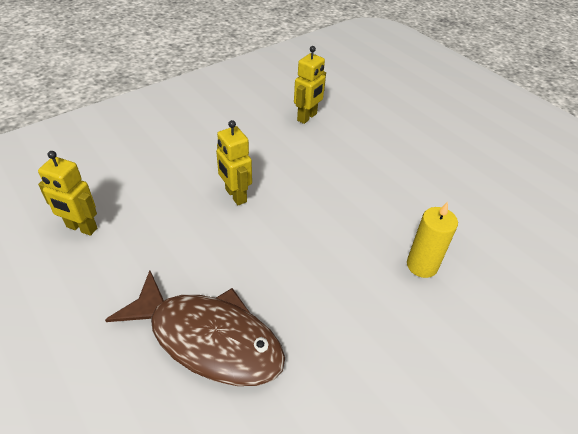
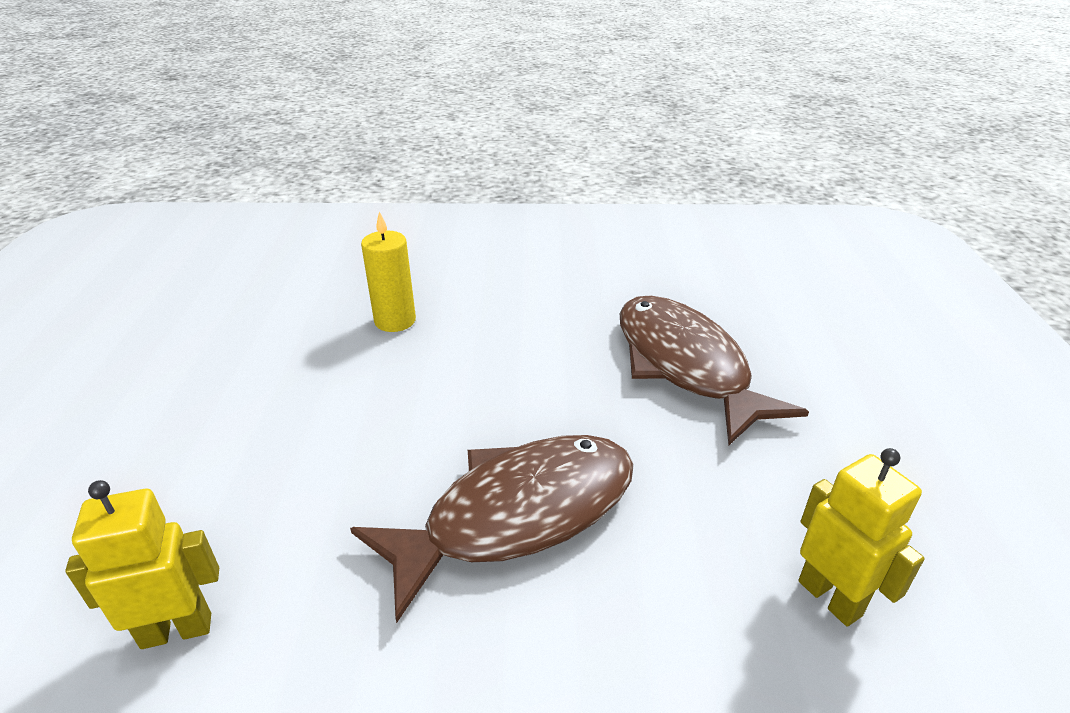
camera: 140 degrees left, 10 degrees down
yellow robot [216,120,252,205] -> brown fish [350,435,634,623]

